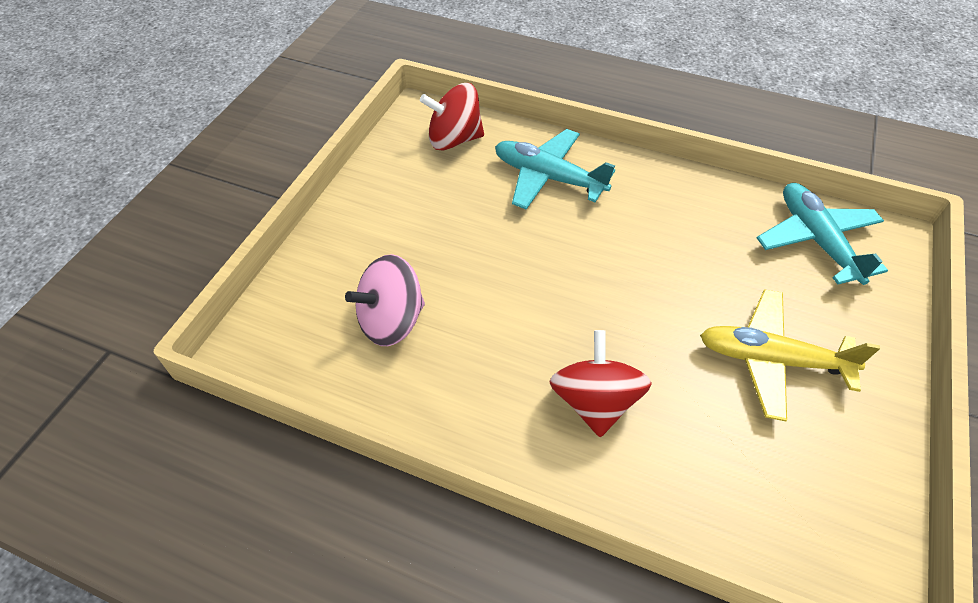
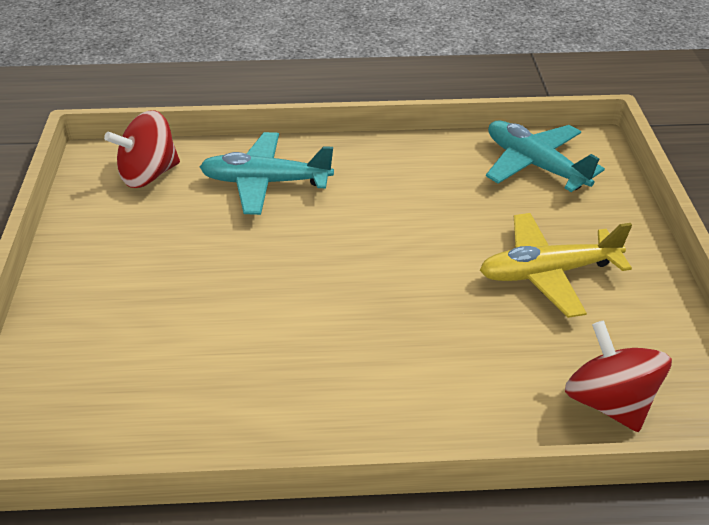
camera: 25 degrees left, 10 degrees down
pink spinning top [345,254,425,346] -> none
red spinning top [550,330,652,437] -> red spinning top moved to [565,321,672,432]

